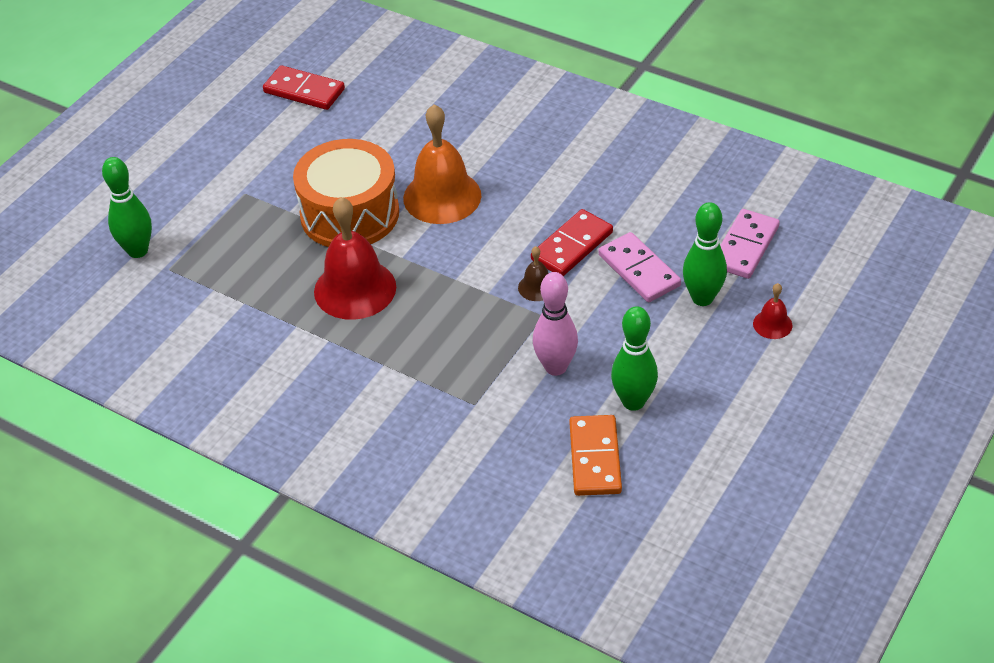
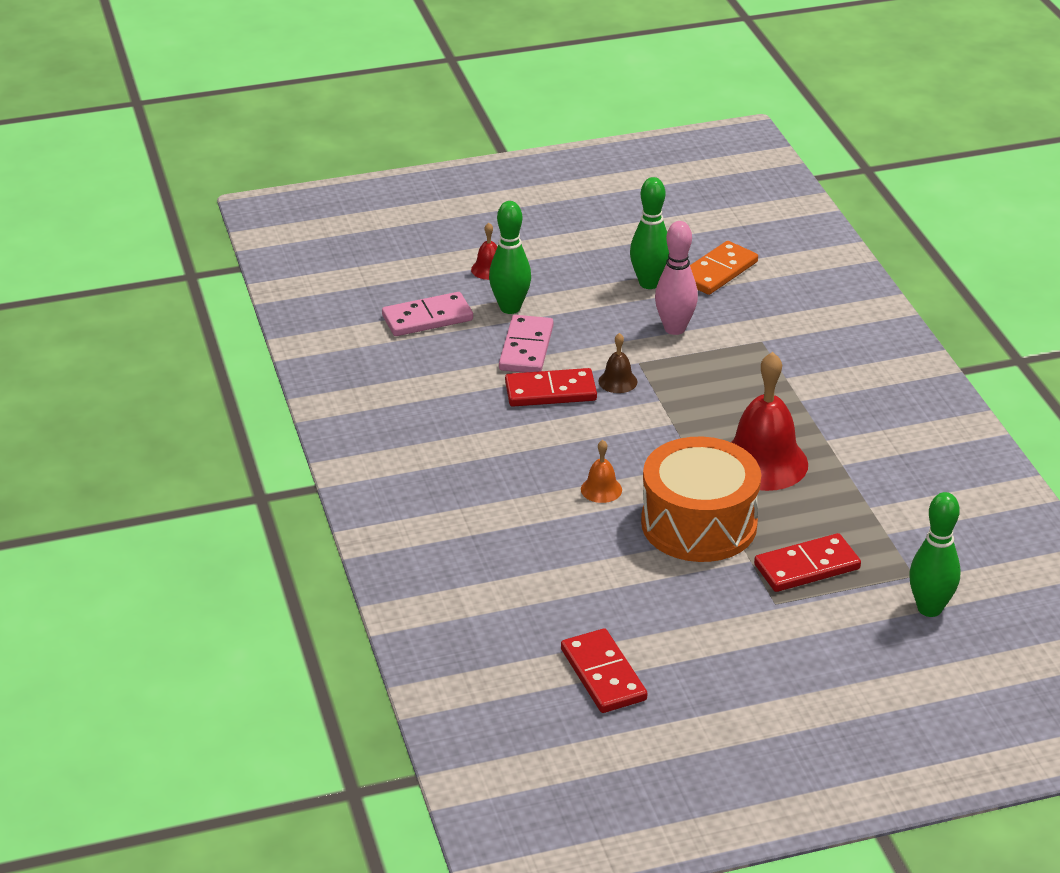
camera: 140 degrees left, 10 degrees down
orange bell [403,104,481,224] -> orange bell [581,440,622,503], size x0.46
none -> red domino [754,533,861,592]

